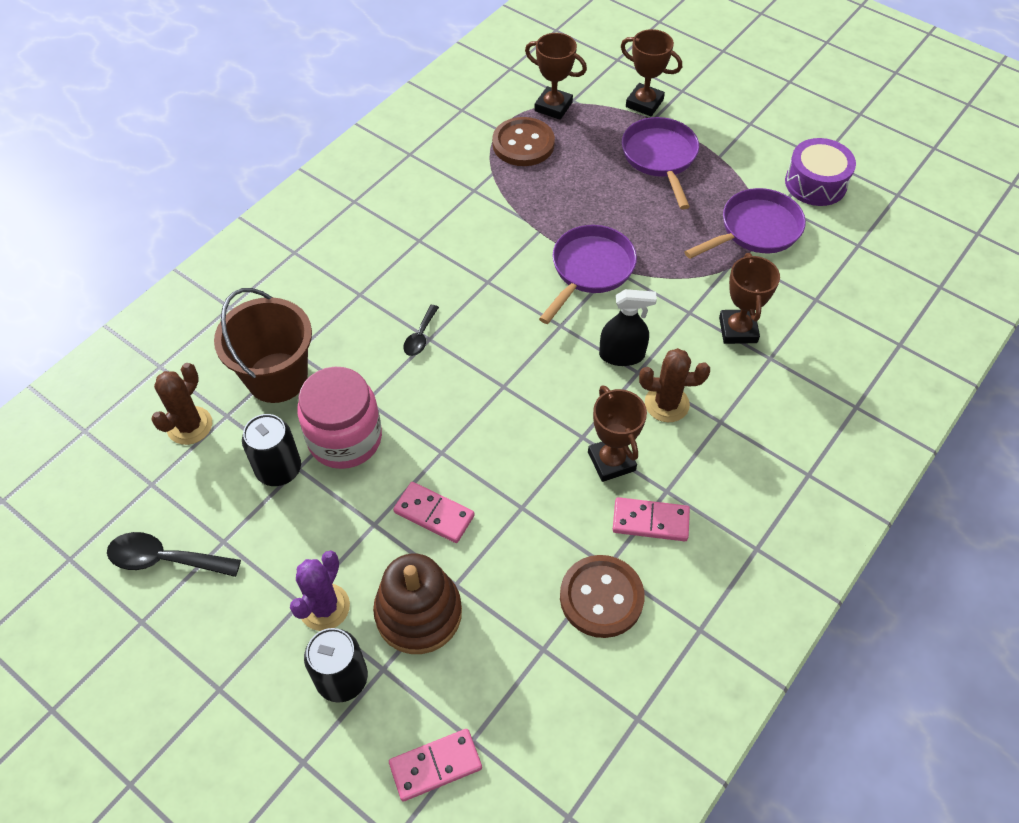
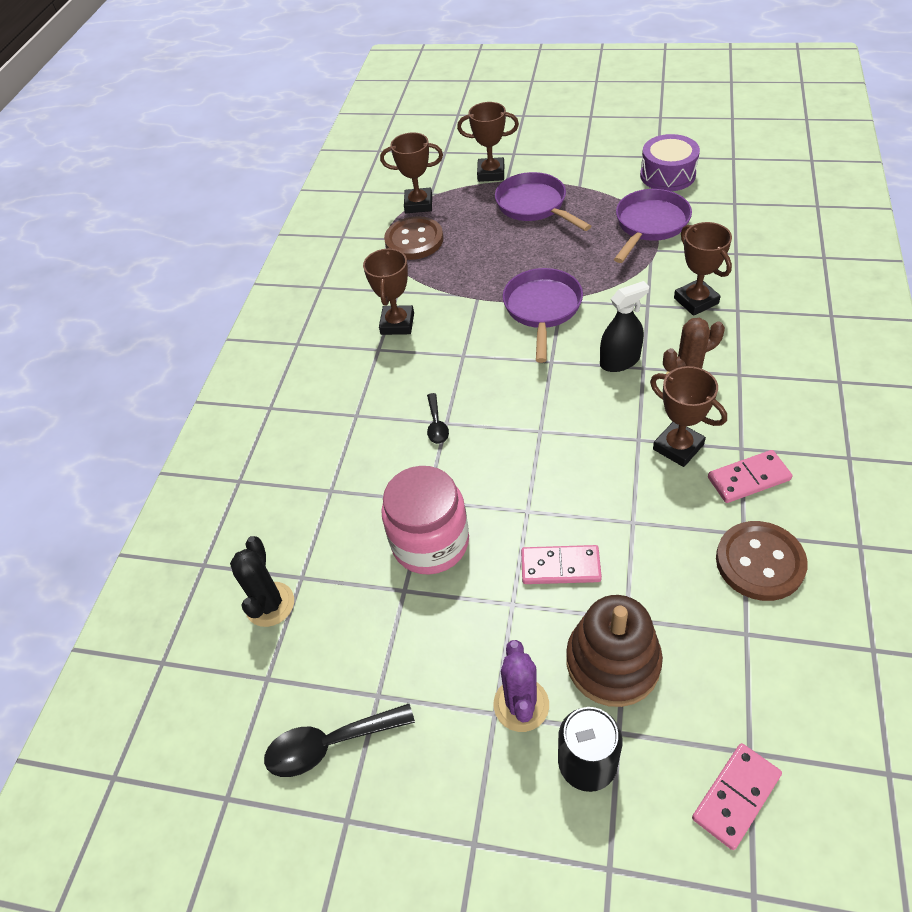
camera: 20 degrees left, 5 degrees down
brown cactus [151,363,212,445] -> black cactus [230,536,294,627]
brown bucket [214,288,312,403] -> none
black can [242,414,301,486] -> none
none -> brown trophy [363,247,414,335]

